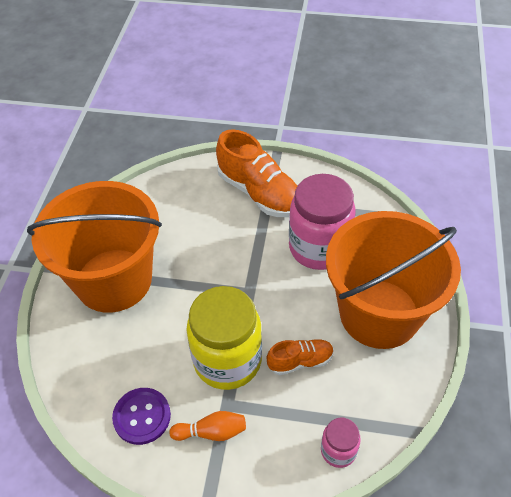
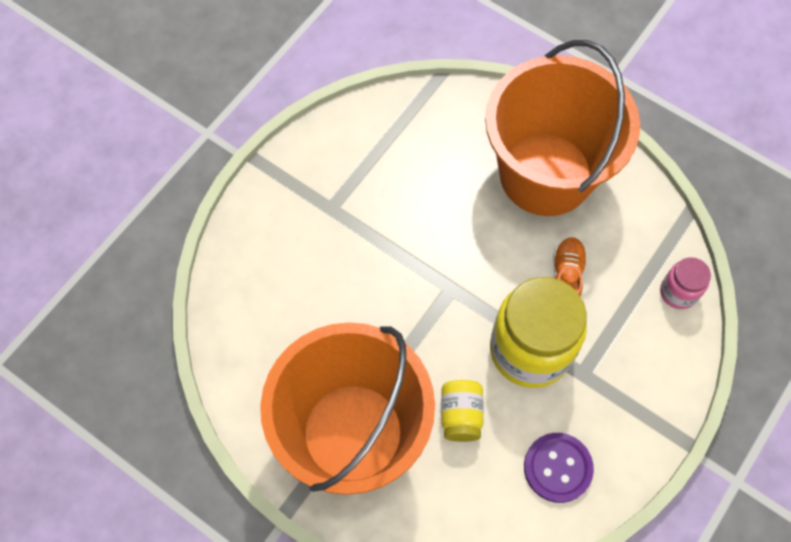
camera: 65 degrees left, 15 degrees up
orange bowling pin [169,411,246,441] -> none
orange shoe [216,129,298,217] -> none
pink jar [289,174,356,270] -> none
none -> yellow jar [441,380,484,442]

